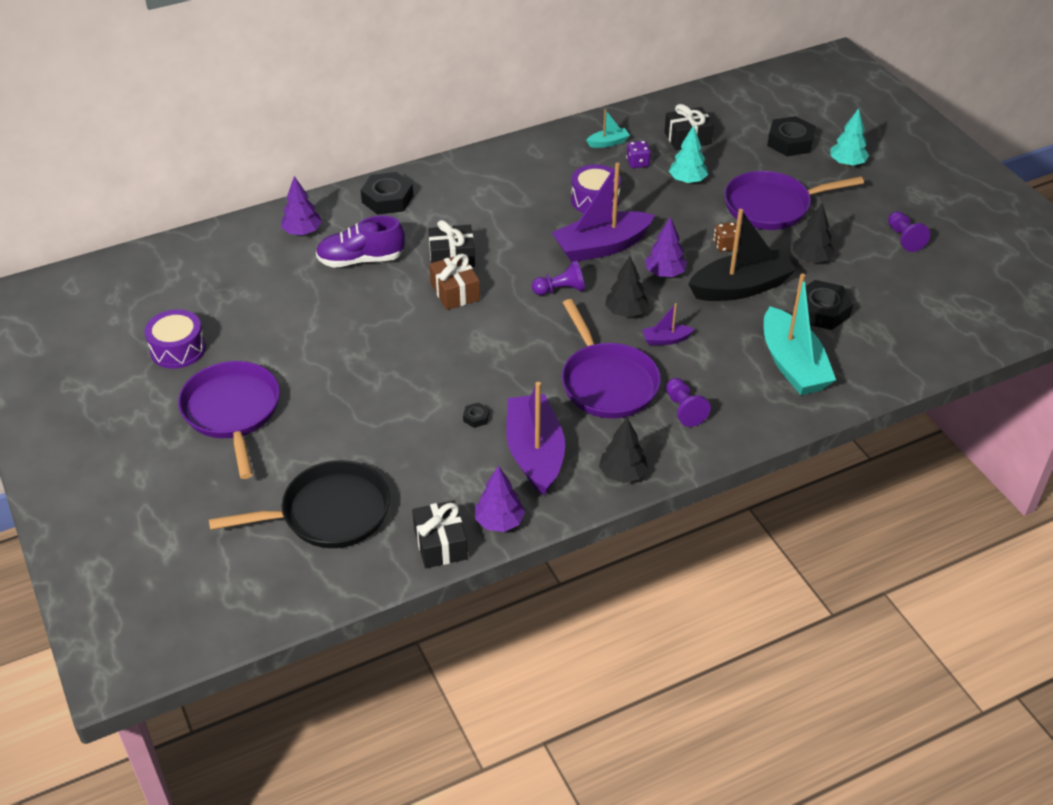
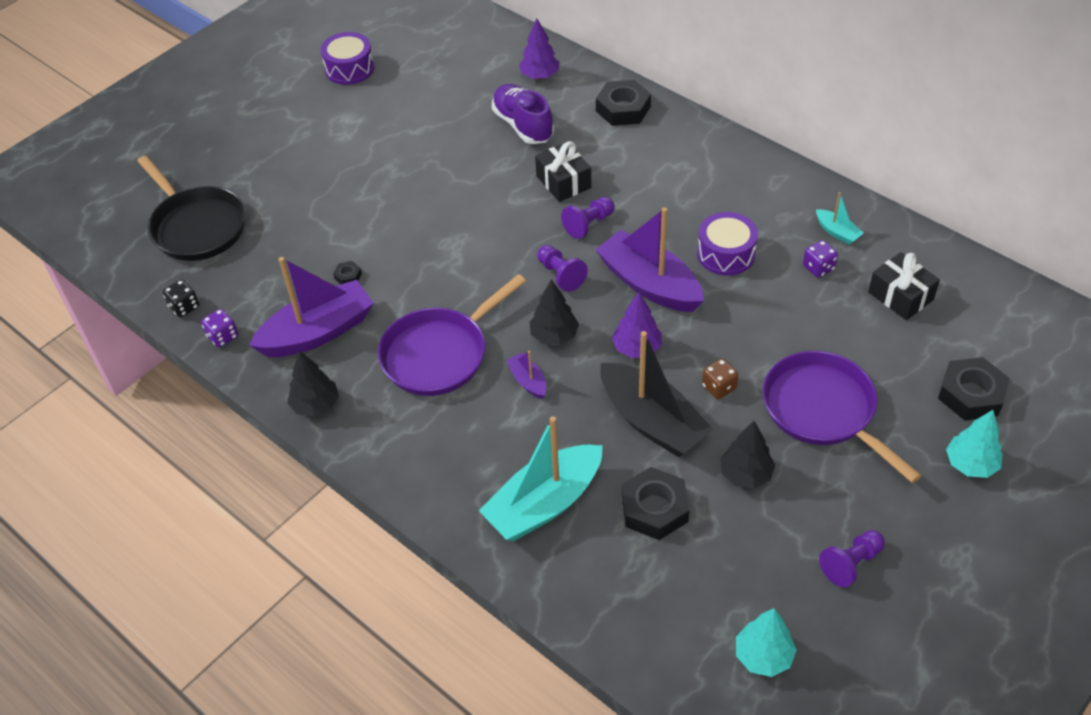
camera: 70 degrees right, 5 degrees up
purple pan [178,361,280,479] -> none
black gift [412,500,468,568] -> black dice [163,280,199,317]
brown gift [429,254,480,310] -> none
purple tree [475,465,525,532] -> purple dice [201,309,238,347]
purple pawn [666,378,711,427] -> purple pawn moved to [561,197,614,239]
turquoise tree [669,125,708,184] -> turquoise tree moved to [736,608,797,677]

